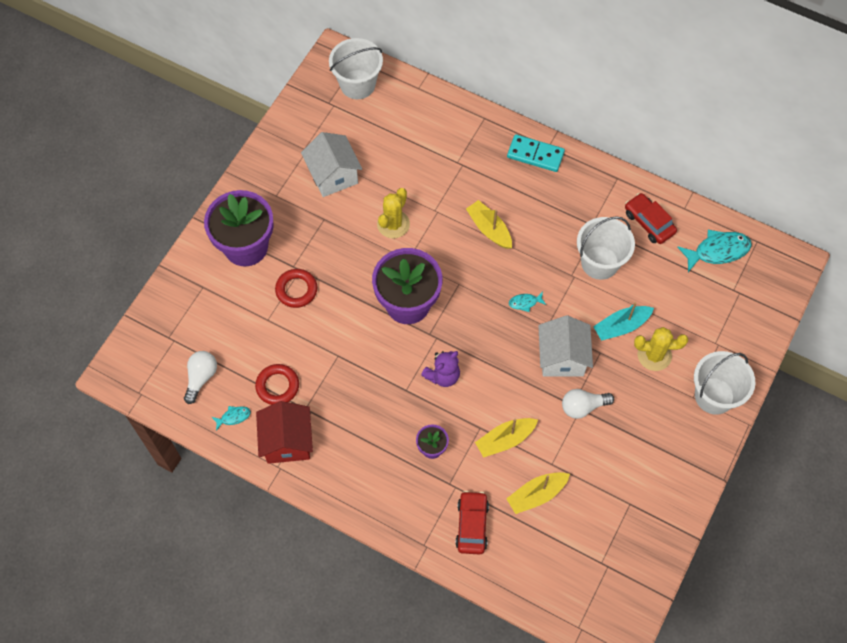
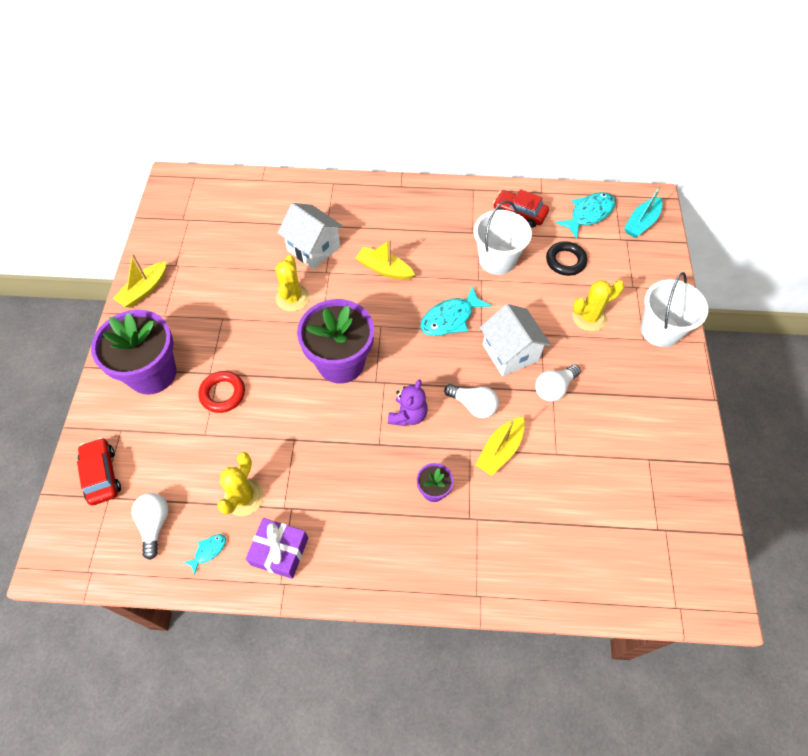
camera: 25 degrees left, 5 degrees down
red ring [255,364,299,405] -> yellow cactus [217,452,264,516]
red house [256,401,313,464] -> purple gift [246,518,308,579]
white house [301,132,362,197] -> white house moved to [278,203,343,269]
white bucket [329,38,383,99] -> none
red car [455,491,489,555] -> red car moved to [77,438,121,505]
yellow boat [506,472,570,514] -> yellow boat moved to [113,254,166,308]
turquoise domino [507,134,565,172] -> none
turquoise fish [509,292,546,312] -> turquoise fish [420,286,491,336], size x2.01
turquoise boat [593,302,654,341] -> turquoise boat moved to [624,185,662,238]
none -> white light bulb [444,384,499,418]
none -> black ring [546,241,587,276]

